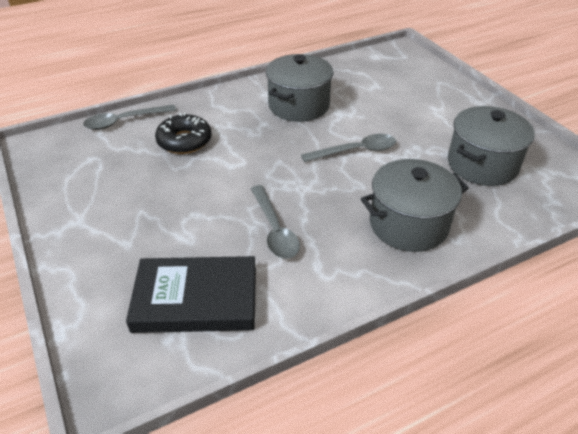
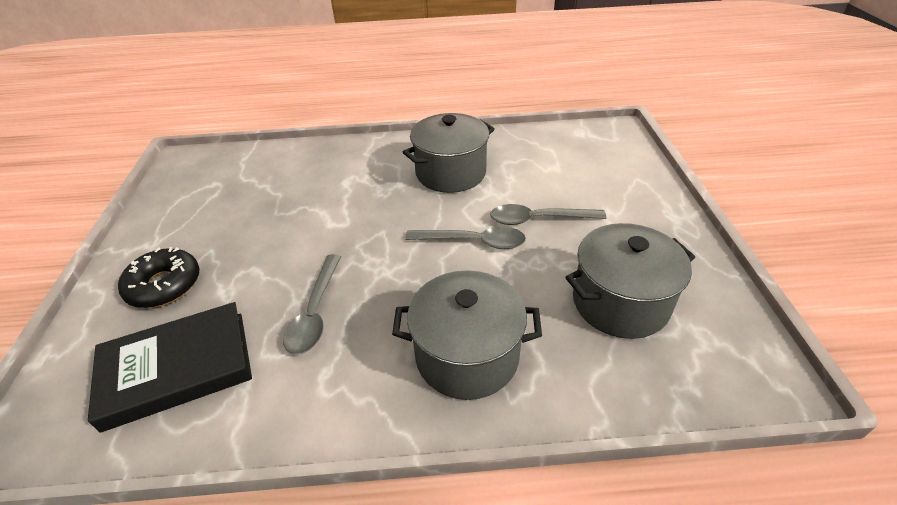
camera: 25 degrees right, 0 degrees up
grey spoon [83,105,176,130] -> grey spoon moved to [490,204,606,225]
black book [126,256,256,333] -> black book turned 45 degrees counterclockwise [88,302,252,433]
black donut [155,113,211,154] -> black donut moved to [118,247,199,308]

